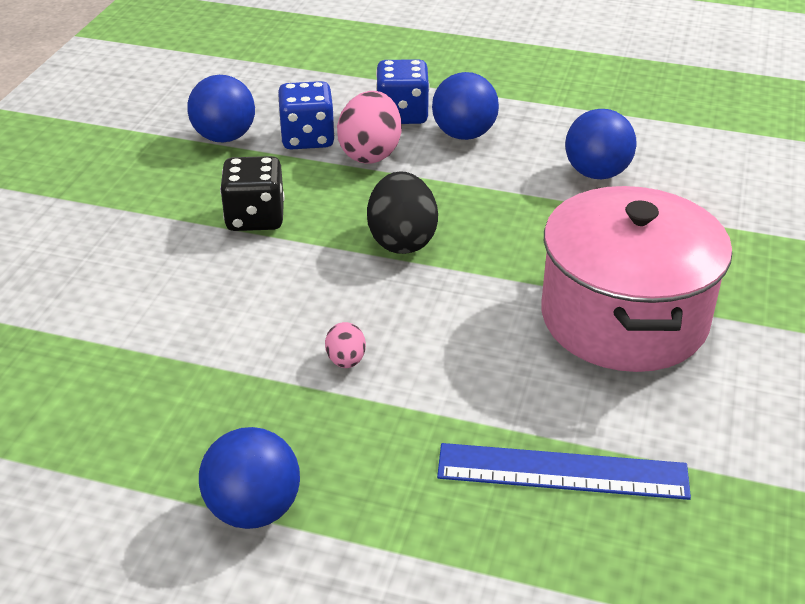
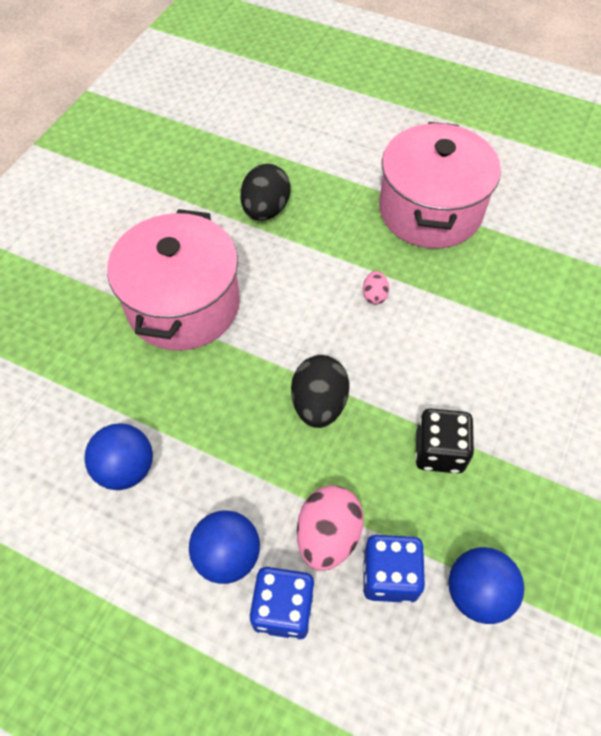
camera: 170 degrees left, 20 degrees up
blue ball [199,427,300,529] -> pink pot [379,122,501,249]
blue ruler [437,443,691,500] -> black egg [240,164,291,221]

